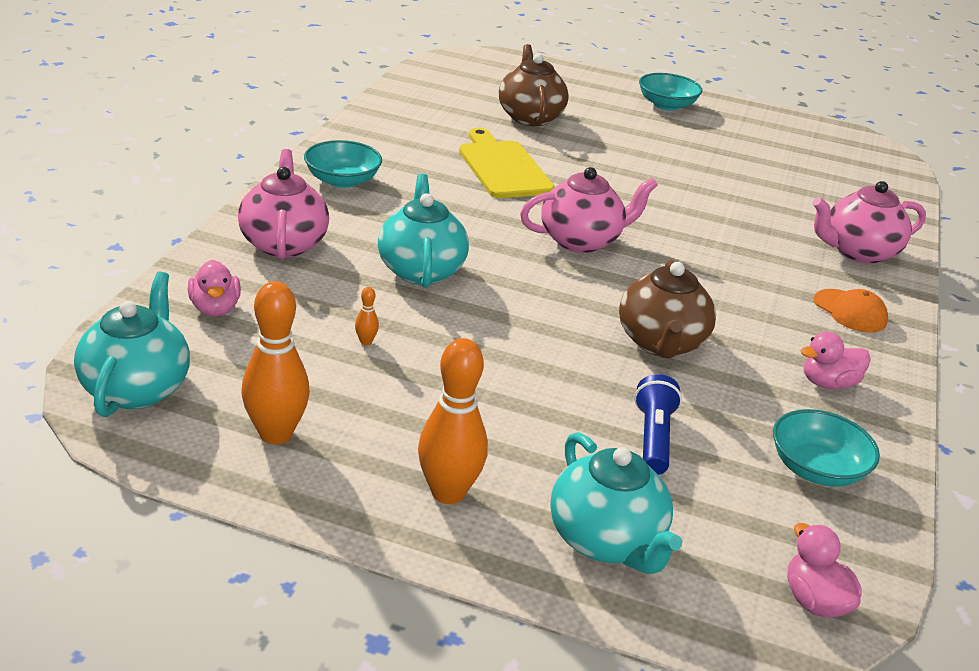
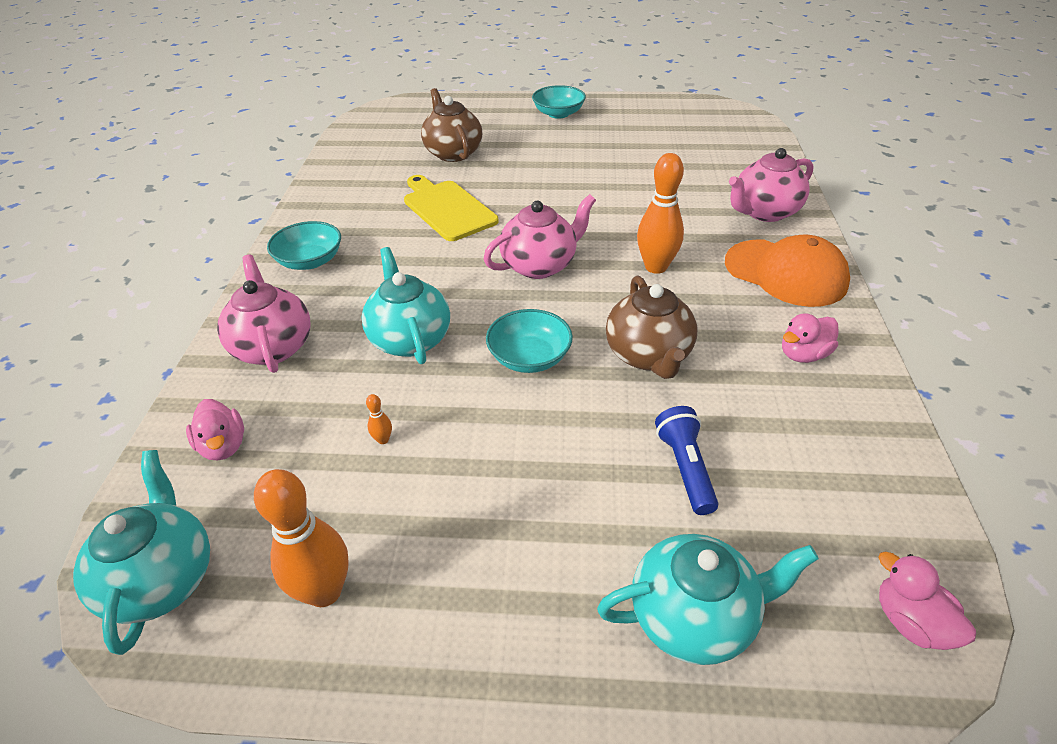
camera: 10 degrees left, 10 degrees up
orange bowling pin [418,338,488,504] -> orange bowling pin moved to [637,153,684,274]
turquoise teapot [550,432,682,574] -> turquoise teapot turned 60 degrees counterclockwise [597,534,819,665]
turquoise bowl [773,409,880,487] -> turquoise bowl moved to [486,309,573,373]
orange cap [814,289,888,333] -> orange cap [725,235,850,307], size x1.80

